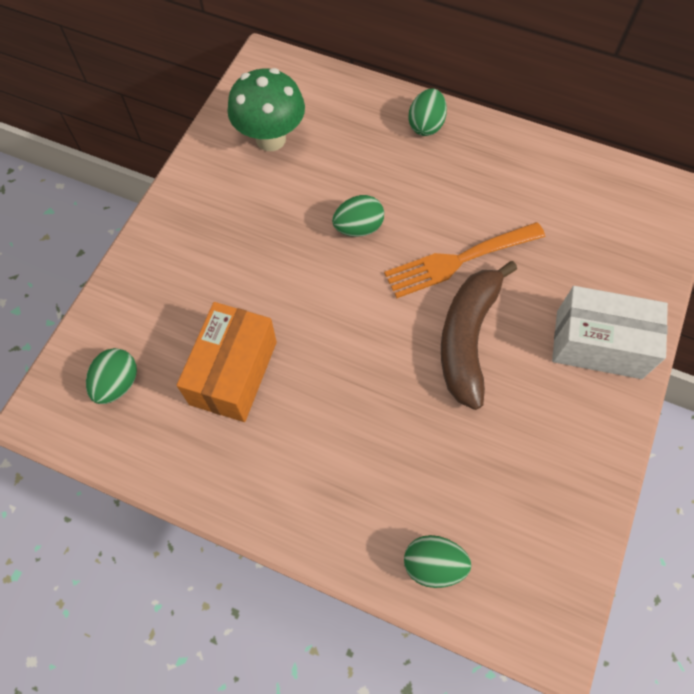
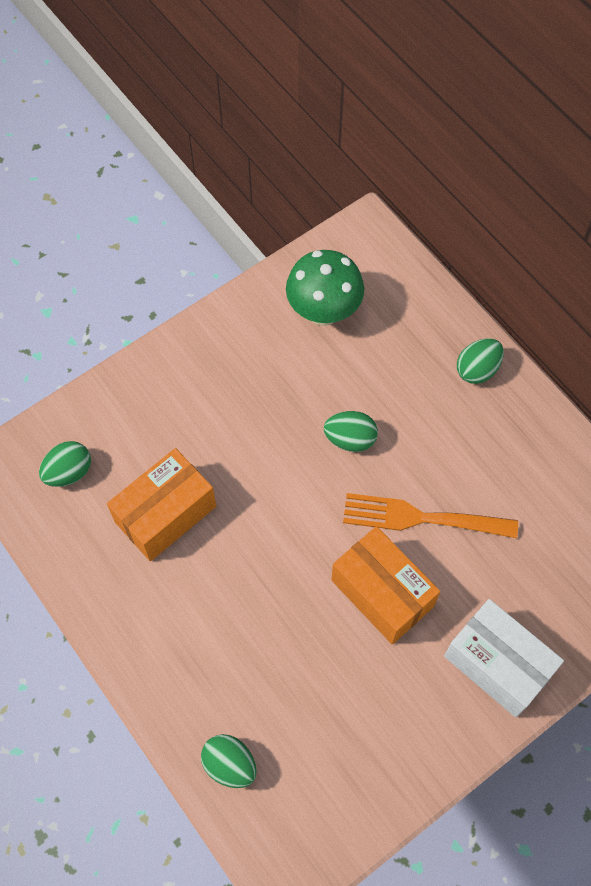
camera: 30 degrees right, 0 degrees up
brown banana [441,261,517,410] -> orange box [331,526,440,644]

